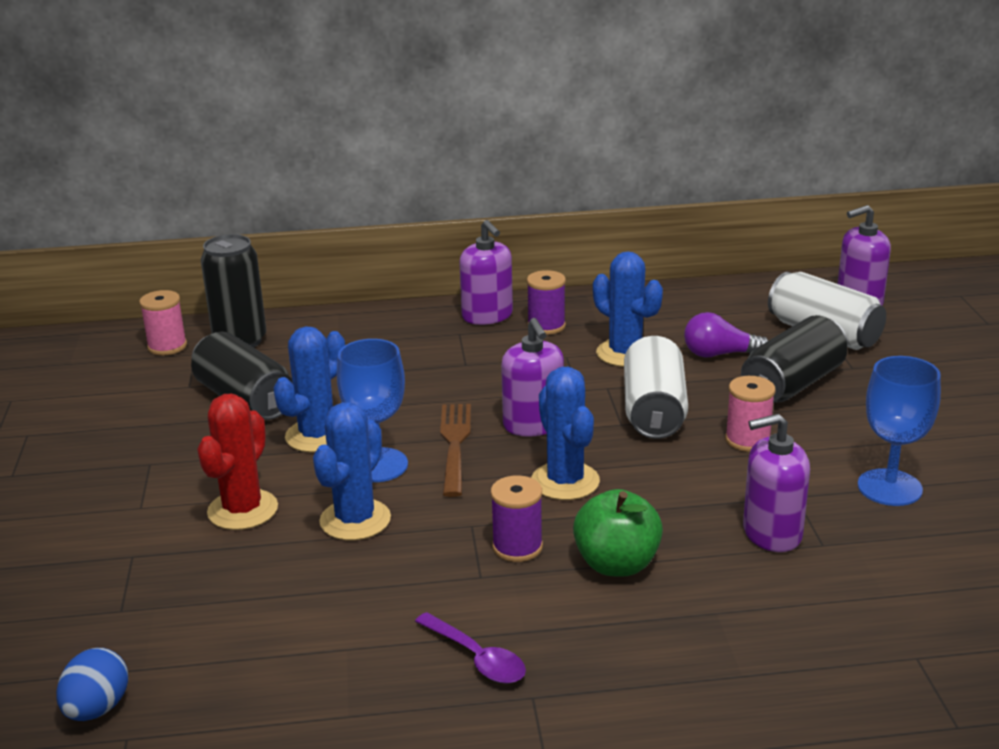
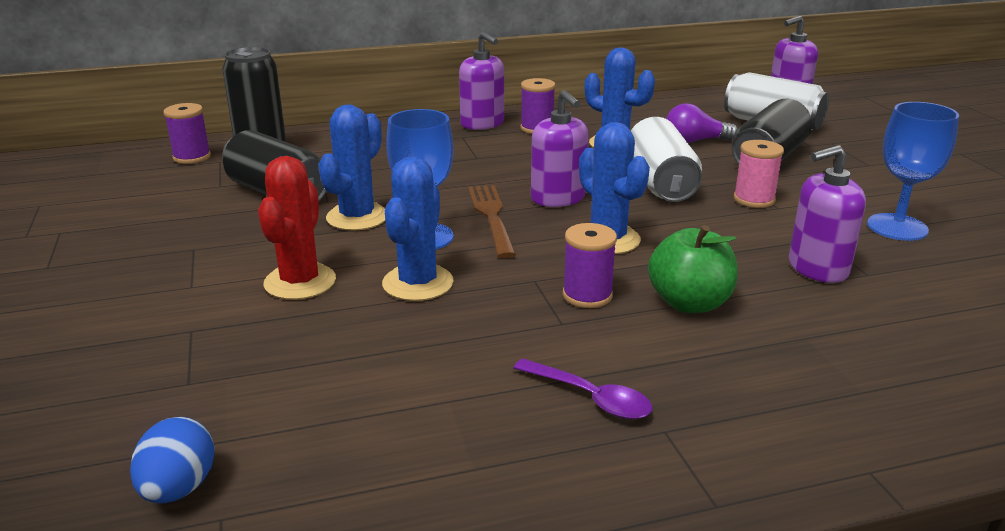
camera: 10 degrees left, 0 degrees up
pink spool [139,290,187,356] -> purple spool [163,103,211,164]

